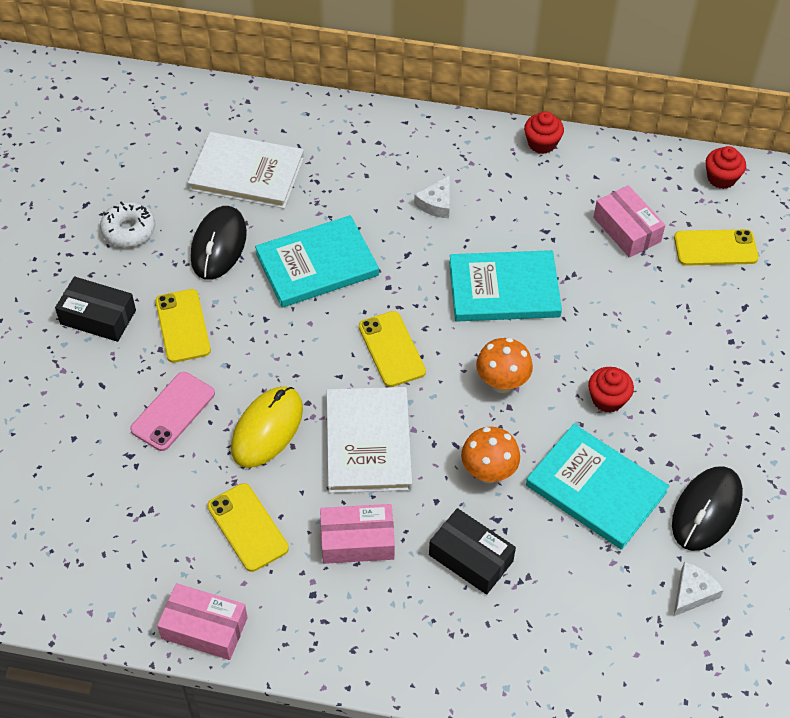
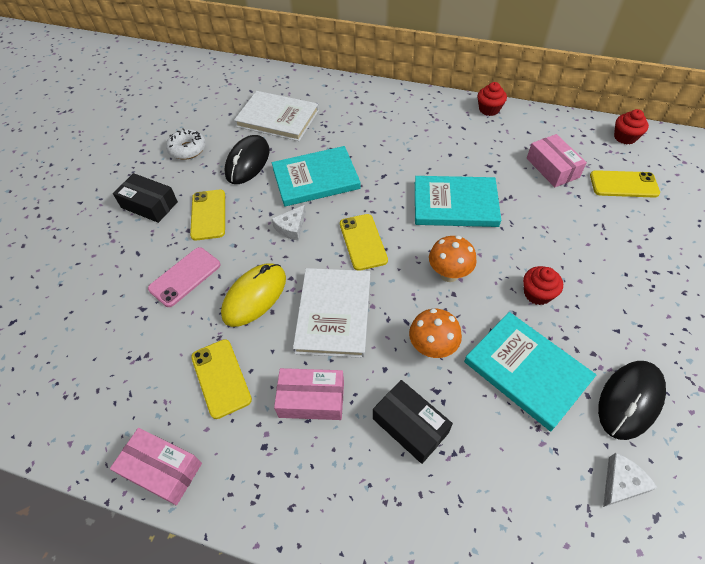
camera: 10 degrees right, 0 degrees up
white cheese [414,175,450,218] -> white cheese moved to [272,205,306,241]

